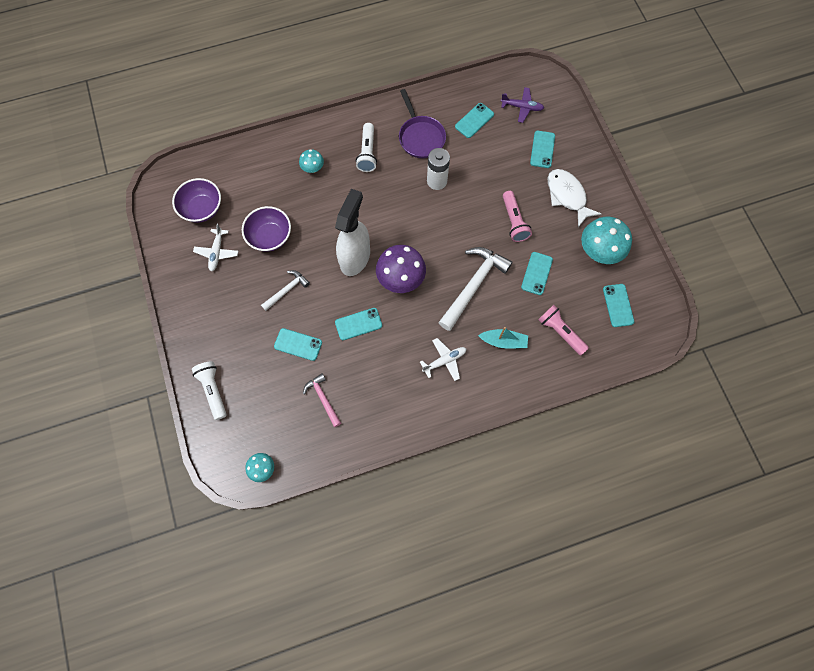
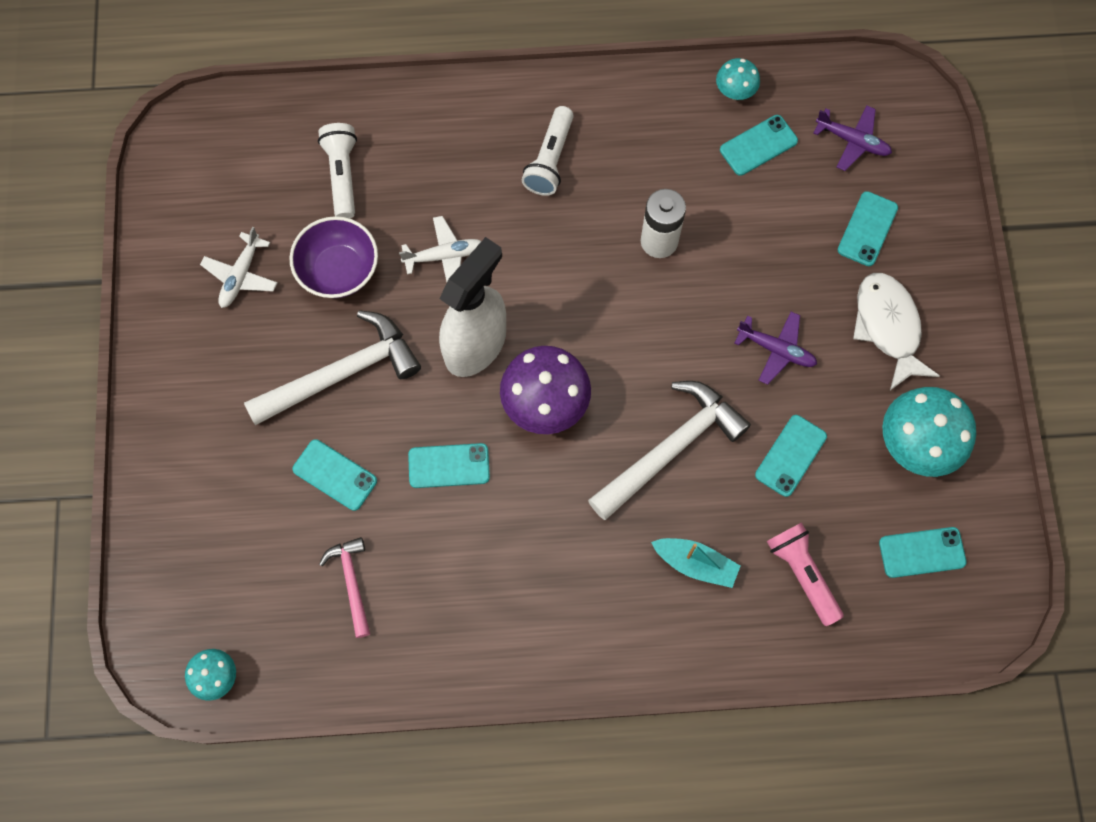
camera: 15 degrees right, 0 degrees up
purple bowl [172,178,221,223] -> none
white flashlight [192,361,227,420] -> white flashlight moved to [318,123,357,219]
white hammer [261,270,310,311] -> white hammer [244,310,421,425], size x1.85
turquoise mushroom [299,149,324,173] -> turquoise mushroom moved to [716,58,760,100]
purple pan [399,89,446,158] -> none
white plane [420,338,466,381] -> white plane moved to [399,216,481,282]
pink flashlight [503,191,532,242] -> purple plane [734,311,817,385]
turquoise phone [603,284,634,327] -> turquoise phone turned 75 degrees clockwise [879,527,967,578]

